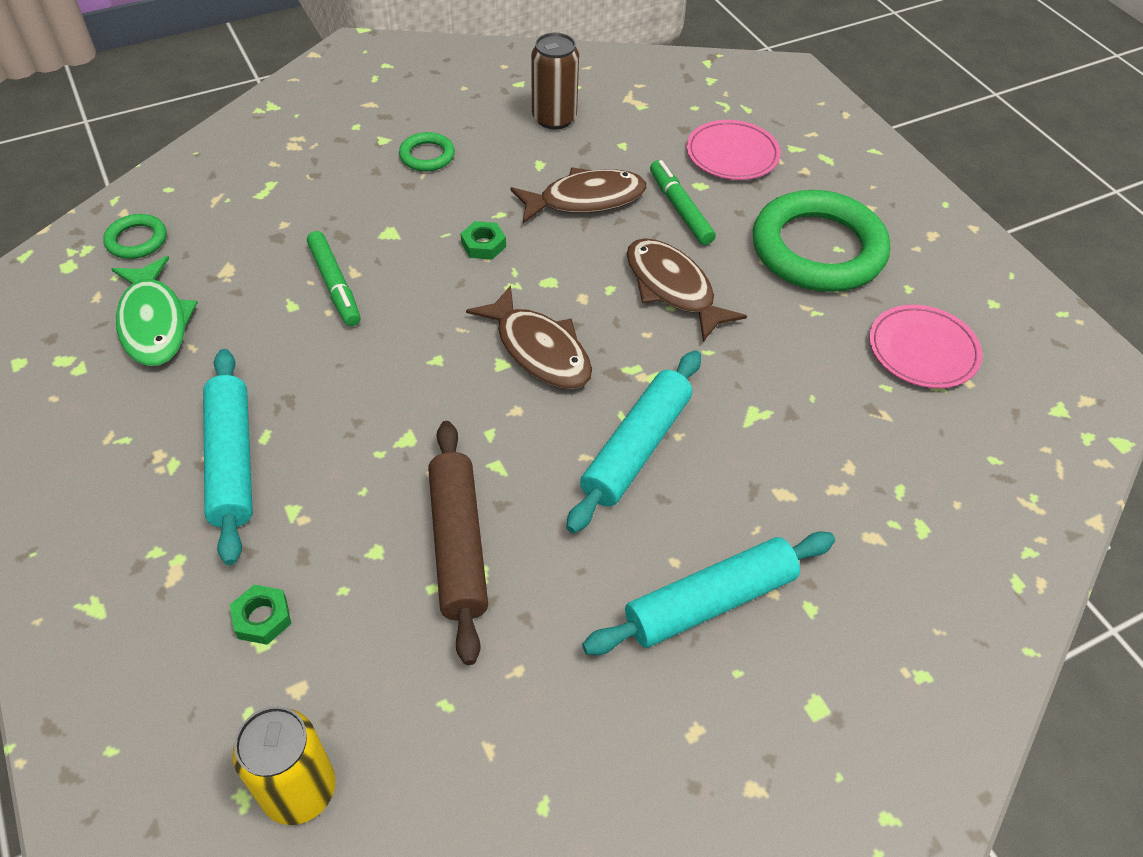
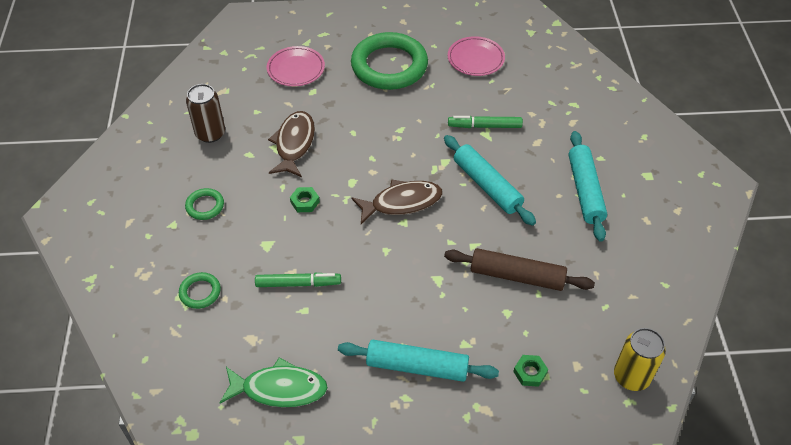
camera: 65 degrees left, 0 degrees up
green ring [103,214,167,259] -> green ring moved to [179,272,221,309]
brown fish [626,238,747,341] -> none
green marker [650,160,716,245] -> green marker moved to [448,116,523,128]

